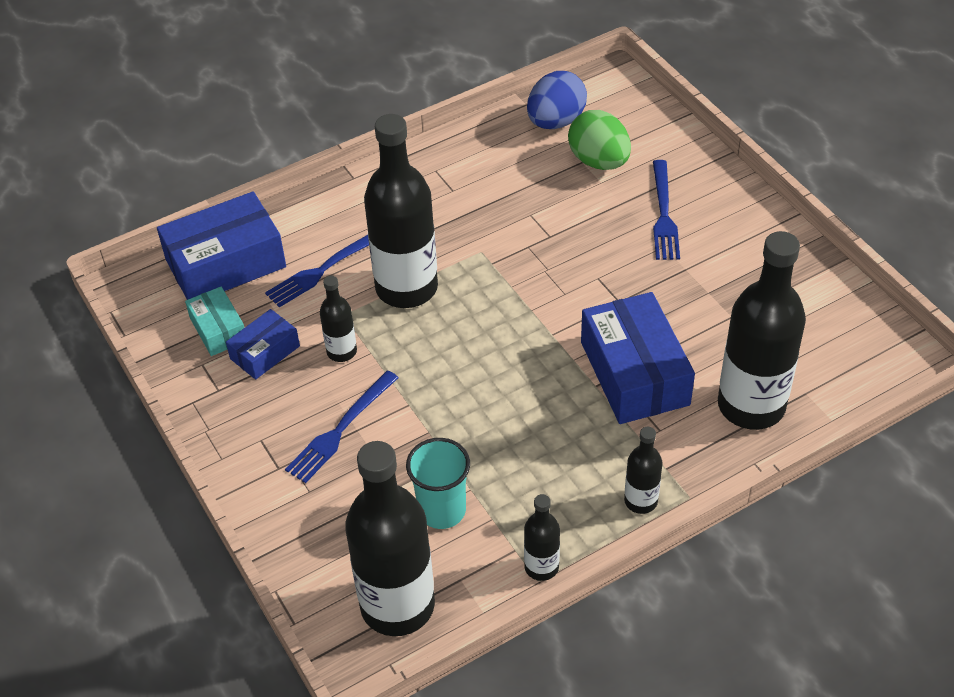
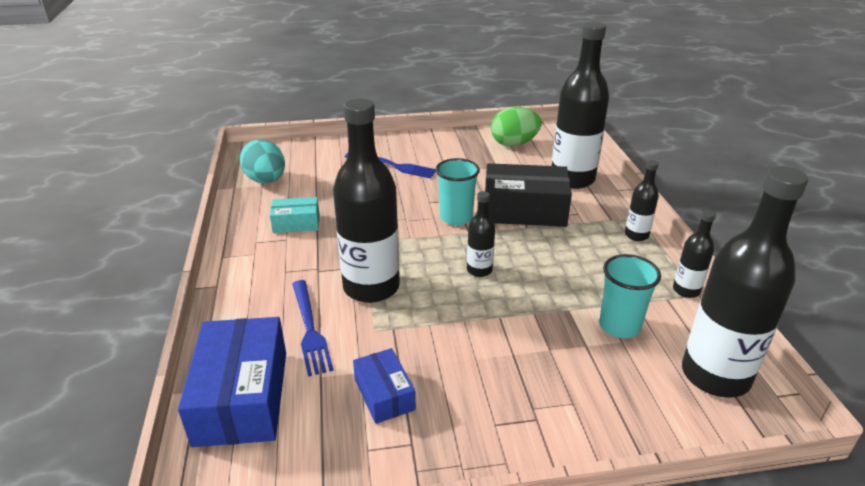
camera: 70 degrees left, 15 degrees down
turquoise box [185,287,244,356] -> turquoise box moved to [270,197,320,233]
blue fork [285,370,399,483] -> none
black bottle [320,276,357,362] -> black bottle moved to [467,191,495,277]
blue egg [527,71,587,129] -> turquoise egg [240,139,285,183]
green egg [568,110,631,170] -> green egg moved to [491,107,542,146]
blue box [581,292,695,424] -> black box [485,163,572,227]
none -> turquoise cup [436,158,480,226]

